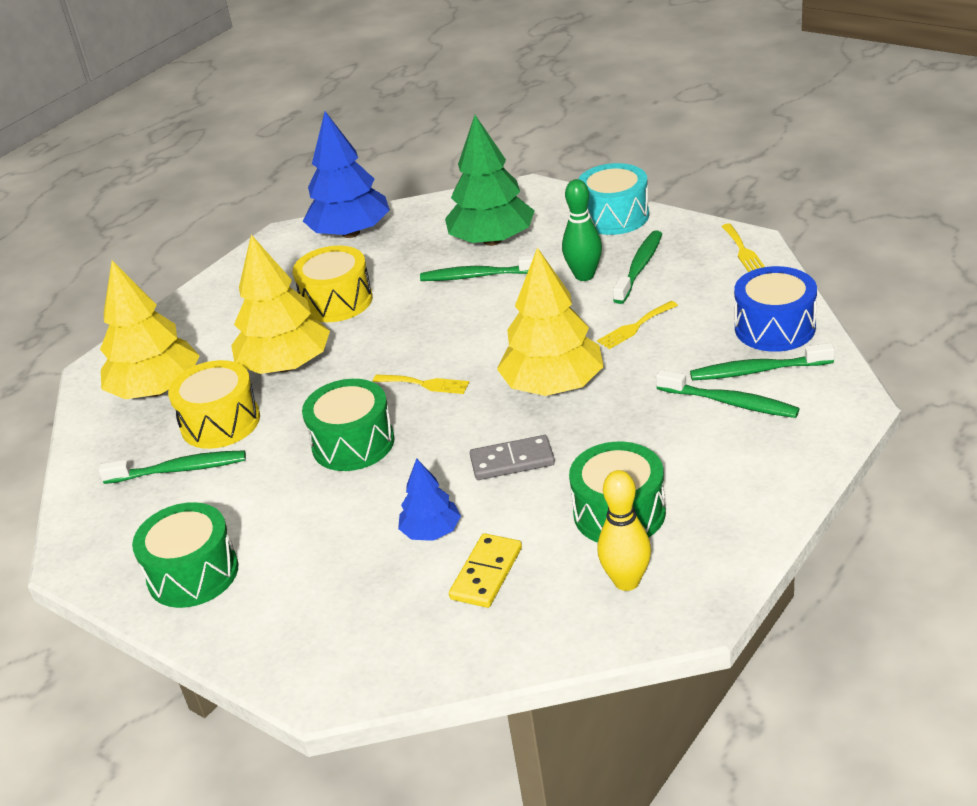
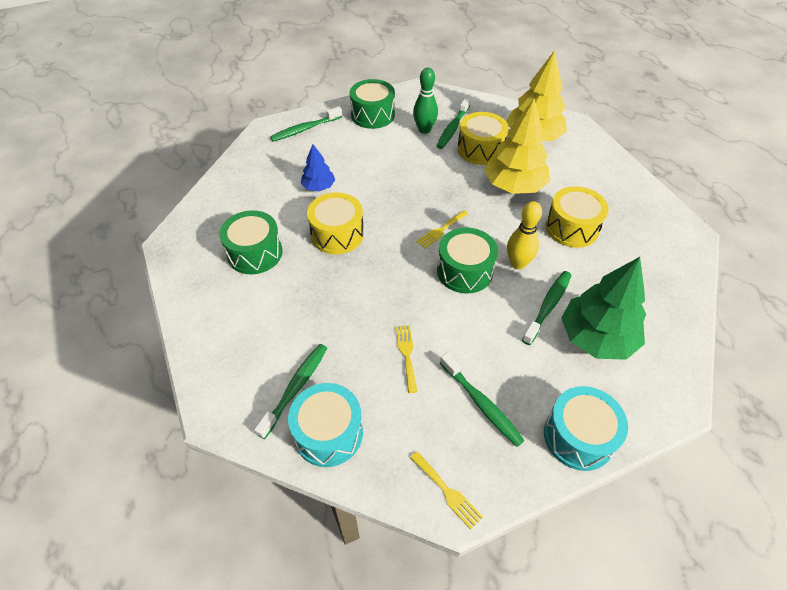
camera: 115 degrees right, 15 degrees up
green drum [302,379,395,471] -> green drum moved to [437,228,498,294]
blue tree [303,111,390,238] -> none
yellow domino [449,533,522,608] -> none
grey domino [470,435,555,480] -> yellow drum [307,192,364,254]
yellow tree [497,247,604,396] -> none
green bowling pin [562,179,602,281] -> green bowling pin moved to [413,68,438,134]
yellow bowling pin [597,470,651,591] -> yellow bowling pin moved to [507,201,542,270]
green toothbrush [656,369,800,418] -> green toothbrush moved to [270,106,342,142]
yellow fork [721,224,765,272] -> yellow fork turned 150 degrees counterclockwise [410,451,483,530]
blue drum [734,266,817,352] -> turquoise drum [288,383,363,467]

